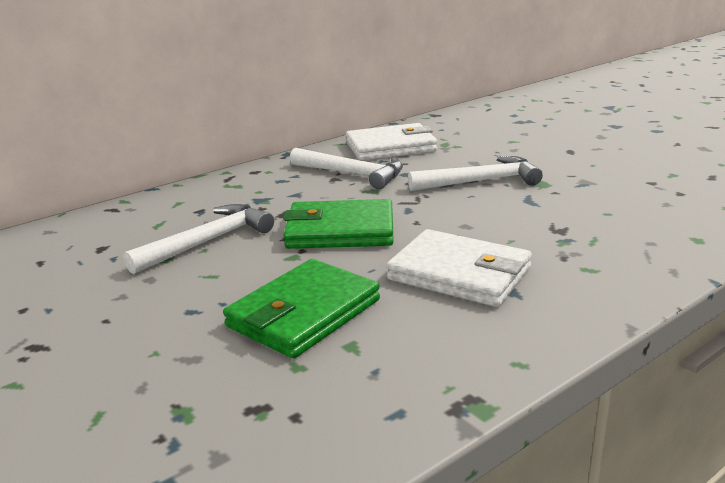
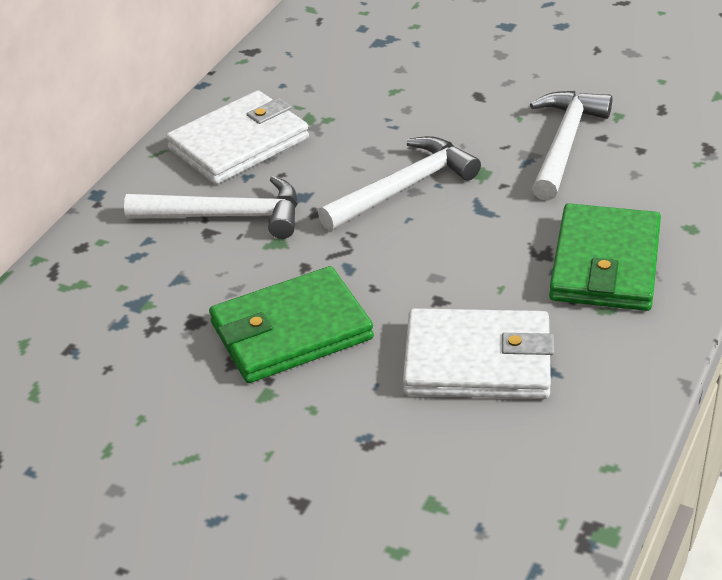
camera: 25 degrees left, 15 degrees up
white hammer [123,204,274,274] -> white hammer moved to [530,91,612,201]
green wallet [223,259,380,358] -> green wallet moved to [549,203,661,311]

